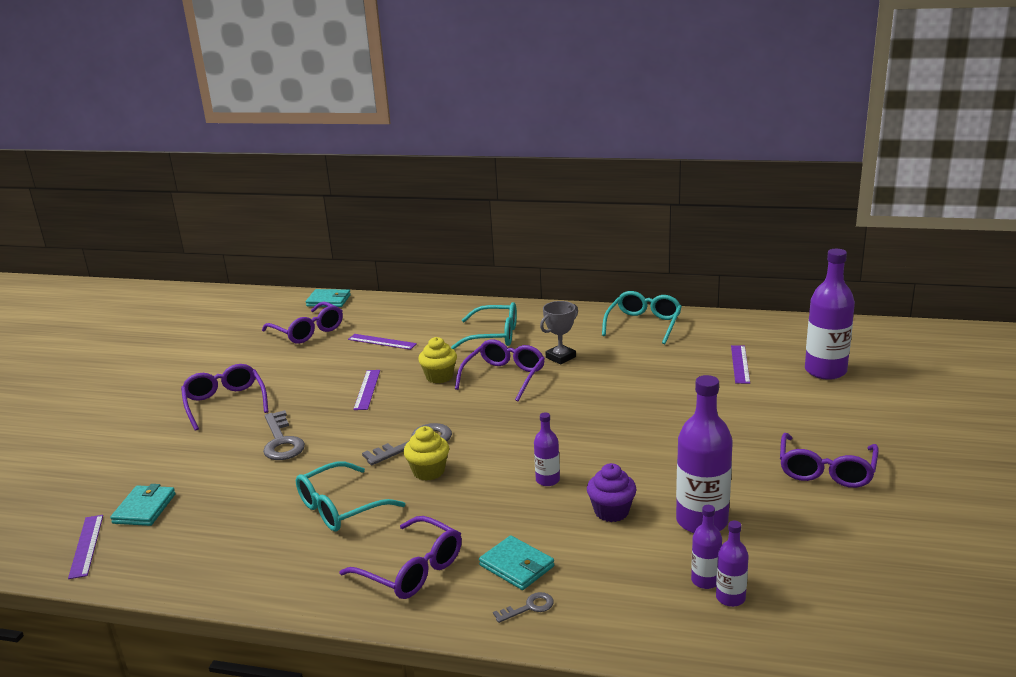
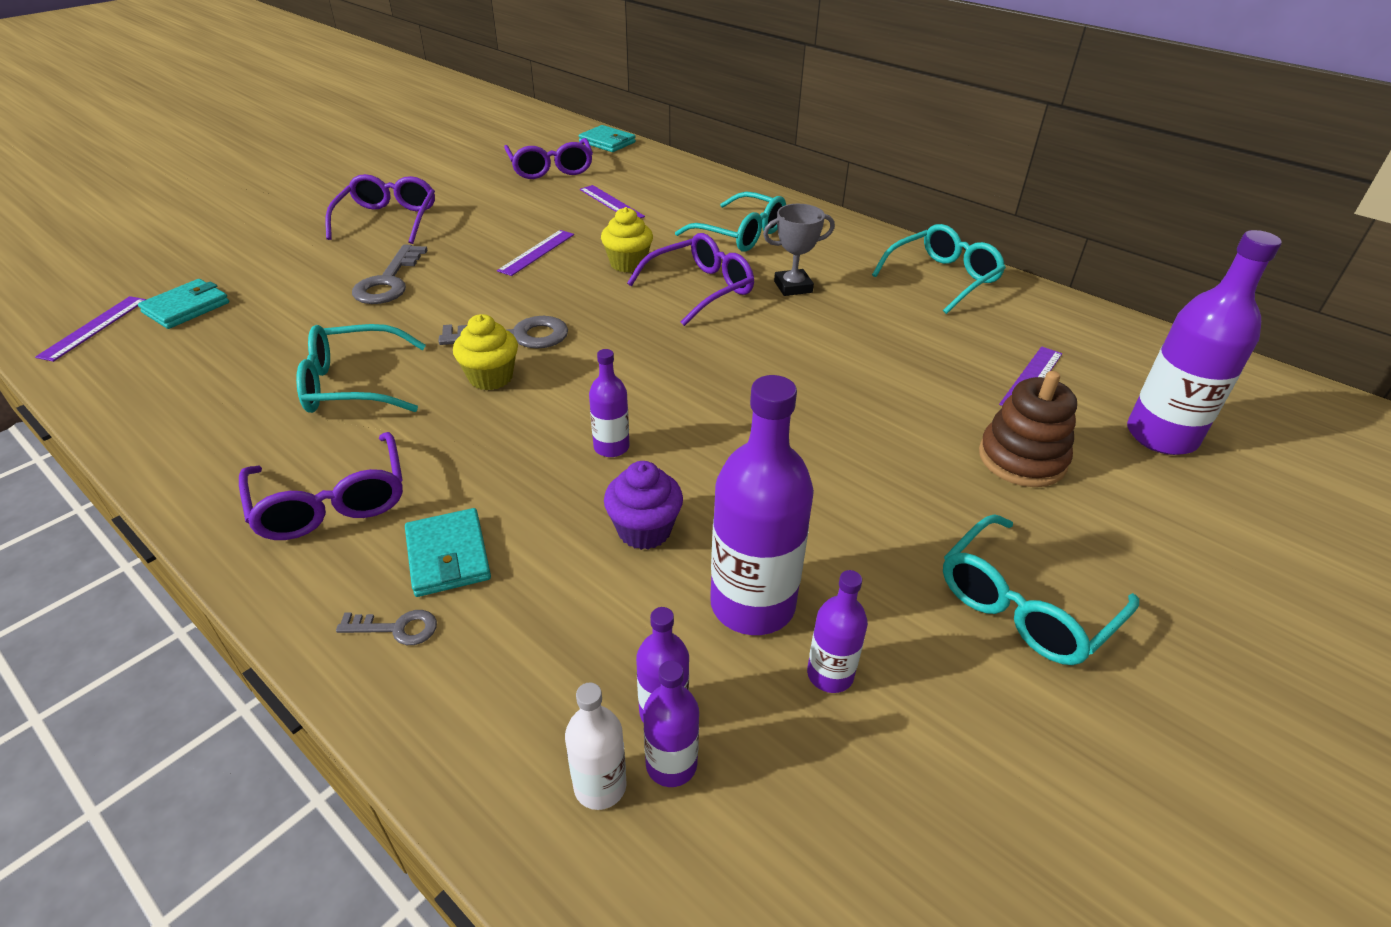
camera: 25 degrees right, 15 degrees up
purple glasses [780,433,879,488] -> turquoise glasses [943,514,1139,665]
none -> white bottle [565,682,627,810]
none -> purple bottle [807,570,868,693]
none -> brown stacking toy [979,371,1077,487]

